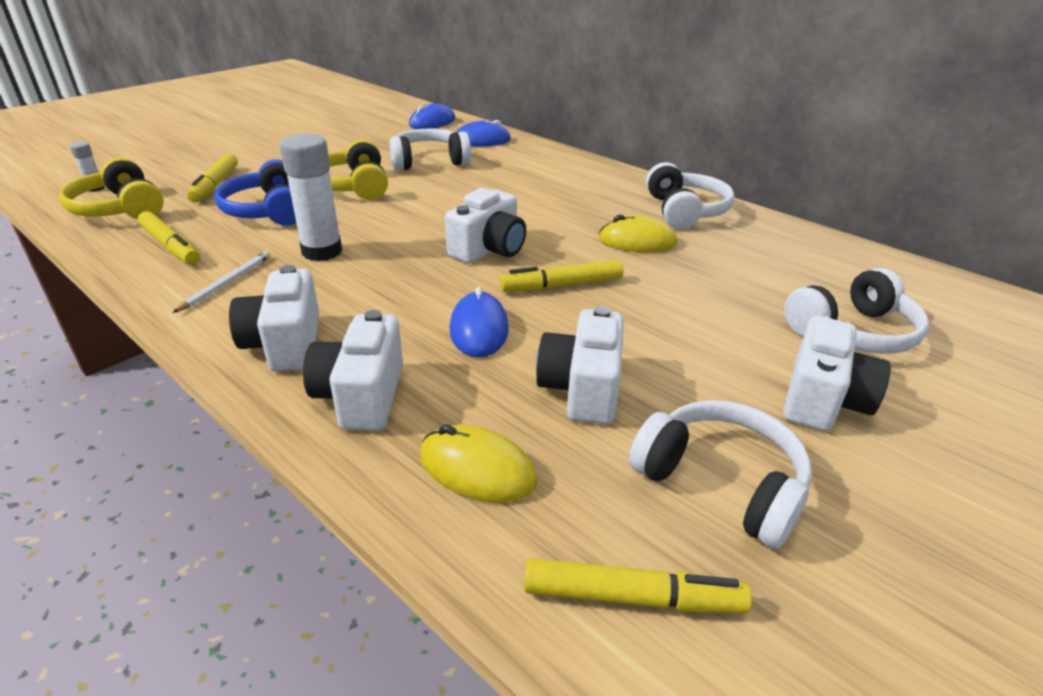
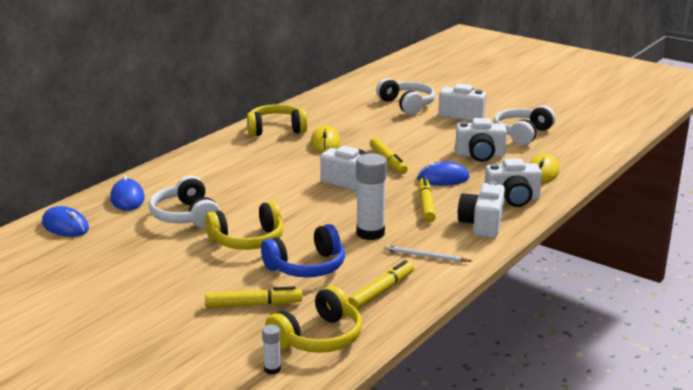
camera: 95 degrees left, 10 degrees down
white camera [229,265,319,371] -> white camera turned 120 degrees clockwise [458,181,505,238]
yellow marker [524,558,752,613] -> yellow marker moved to [419,177,436,223]
white headphones [646,162,735,229] -> yellow headphones [247,104,307,137]

